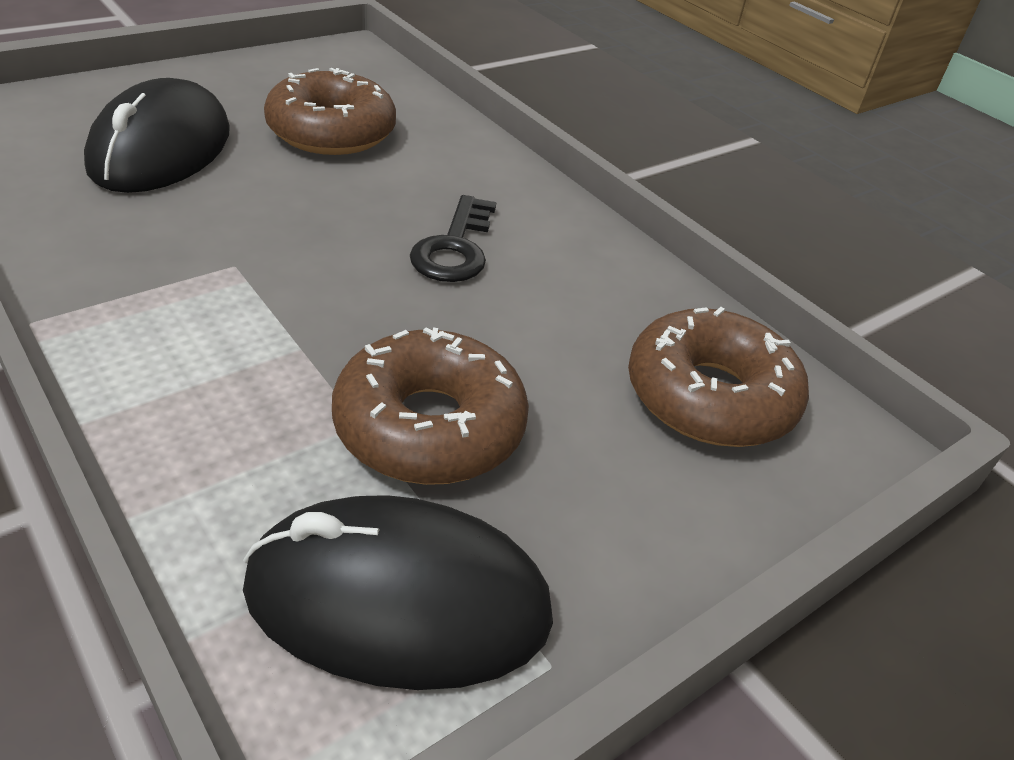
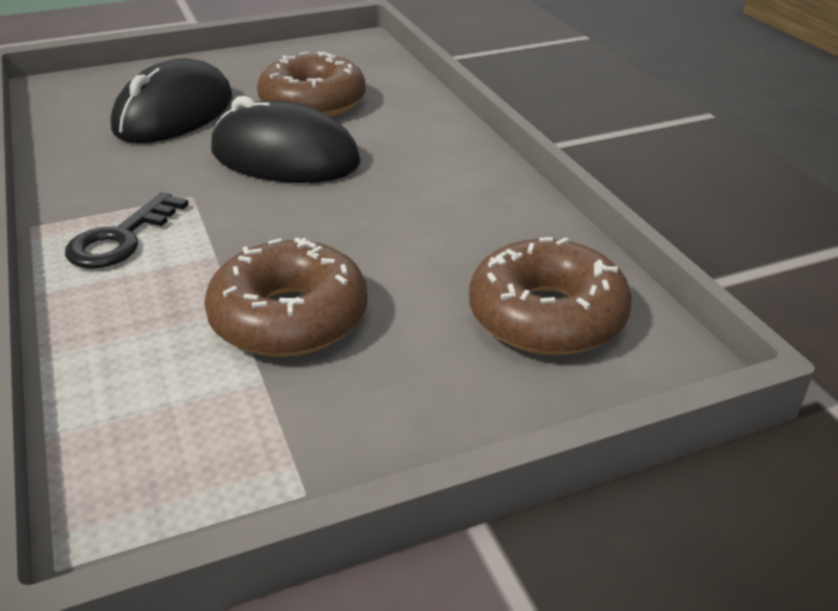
camera: 20 degrees right, 5 degrees down
black mouse [243,495,553,690] -> black mouse moved to [211,96,361,183]
black key [410,195,496,282] -> black key moved to [65,192,189,268]

